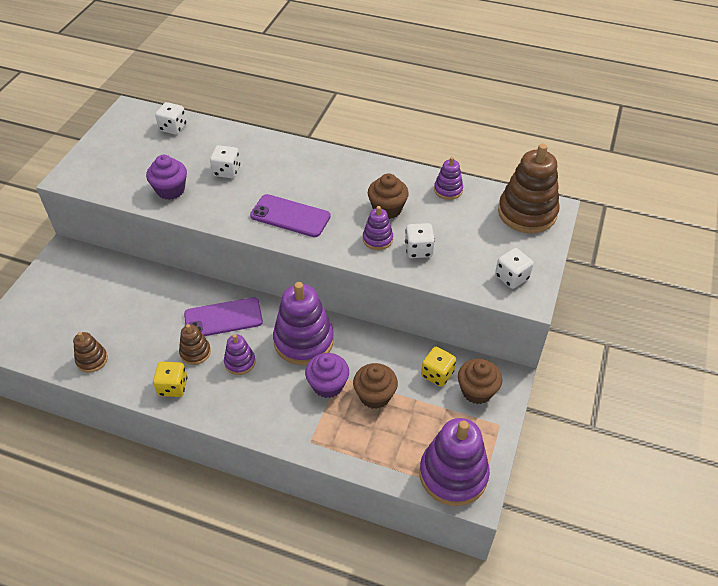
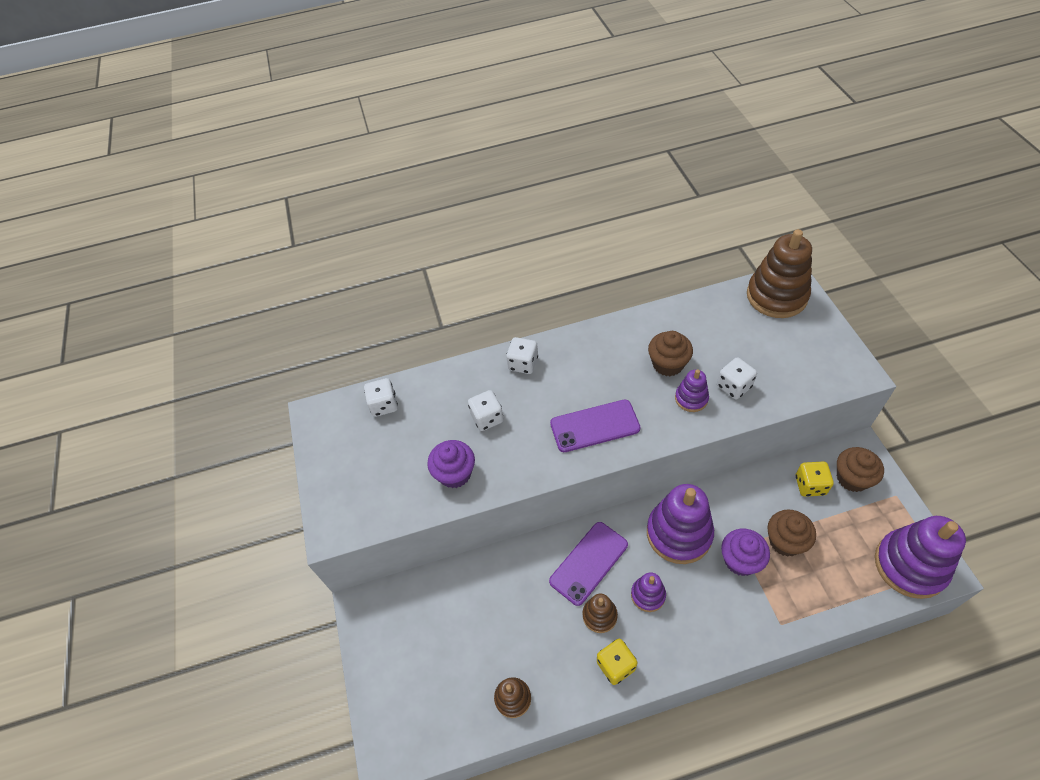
camera: 30 degrees left, 5 degrees up
purple stacking toy [434,157,463,200] -> none
white dice [495,248,534,289] -> white dice moved to [506,337,538,374]

